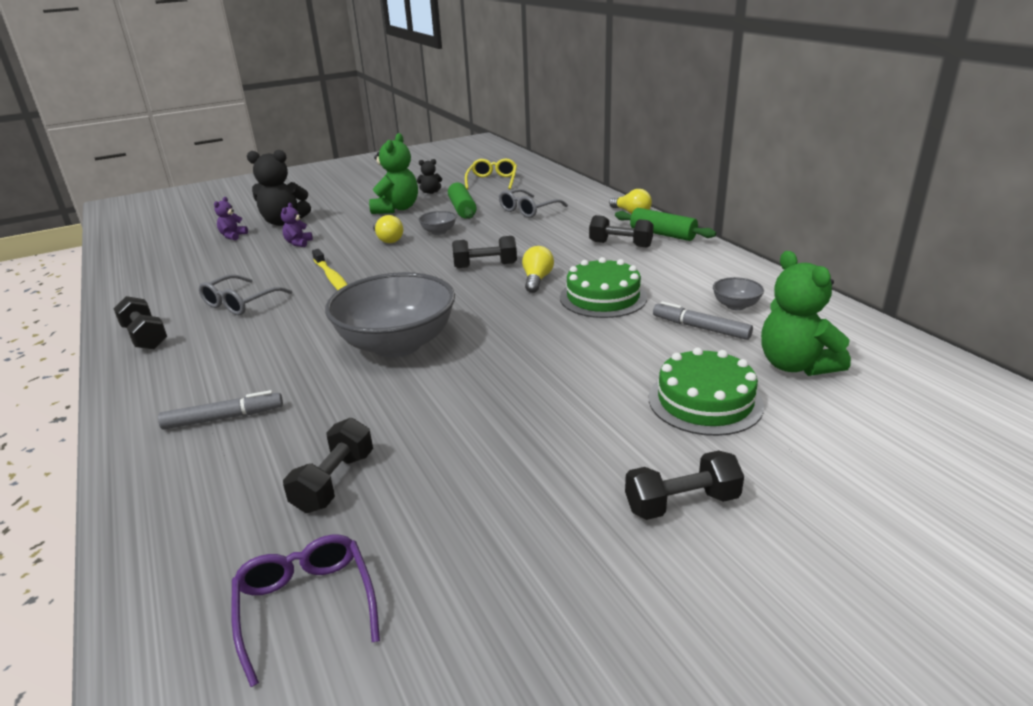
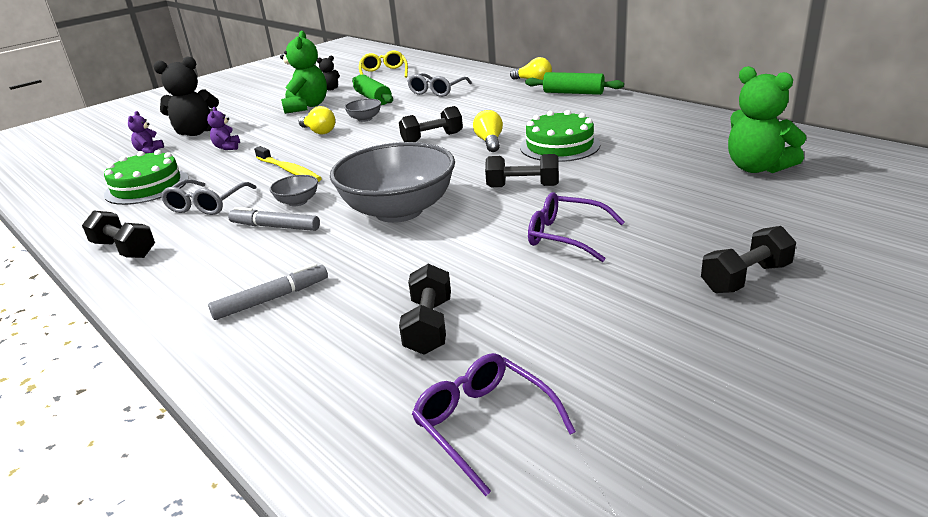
camera: 15 degrees left, 0 degrees up
black dumbbell [589,215,654,248] -> black dumbbell moved to [485,154,559,187]
green cake [649,347,764,436] -> green cake moved to [104,150,188,205]
grey marker [653,301,753,340] -> grey marker moved to [228,207,320,231]
grey bowl [713,277,764,310] -> grey bowl moved to [270,175,318,206]
none -> purple glasses [528,192,625,262]

